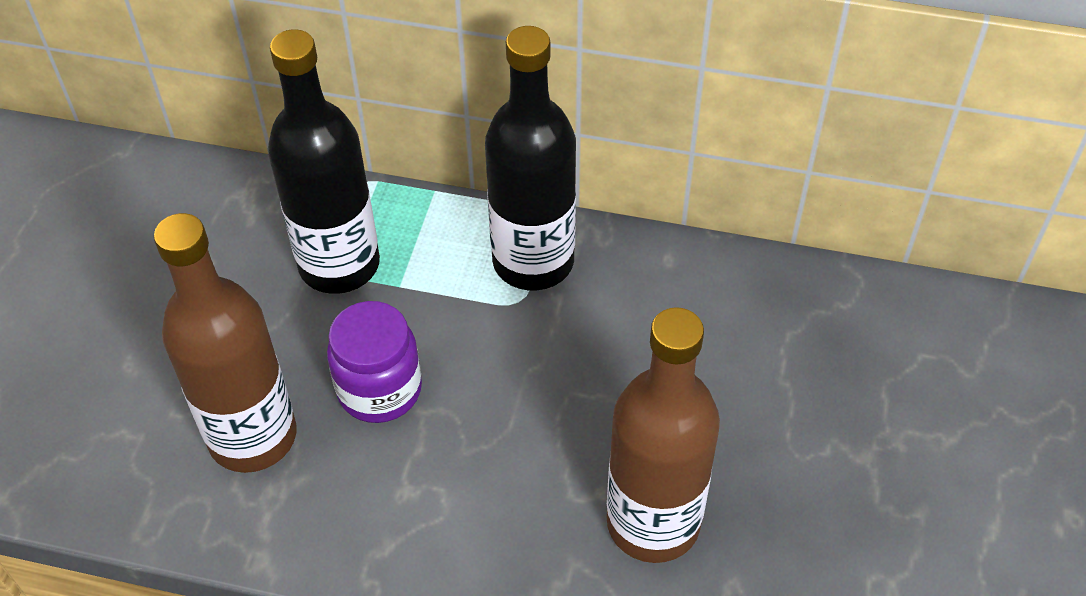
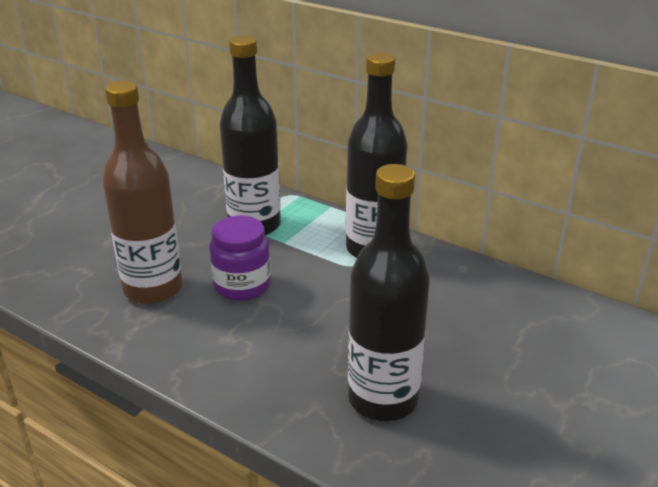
camera: 20 degrees right, 20 degrees down
brown bottle [607,307,720,563] -> black bottle [348,164,430,421]

